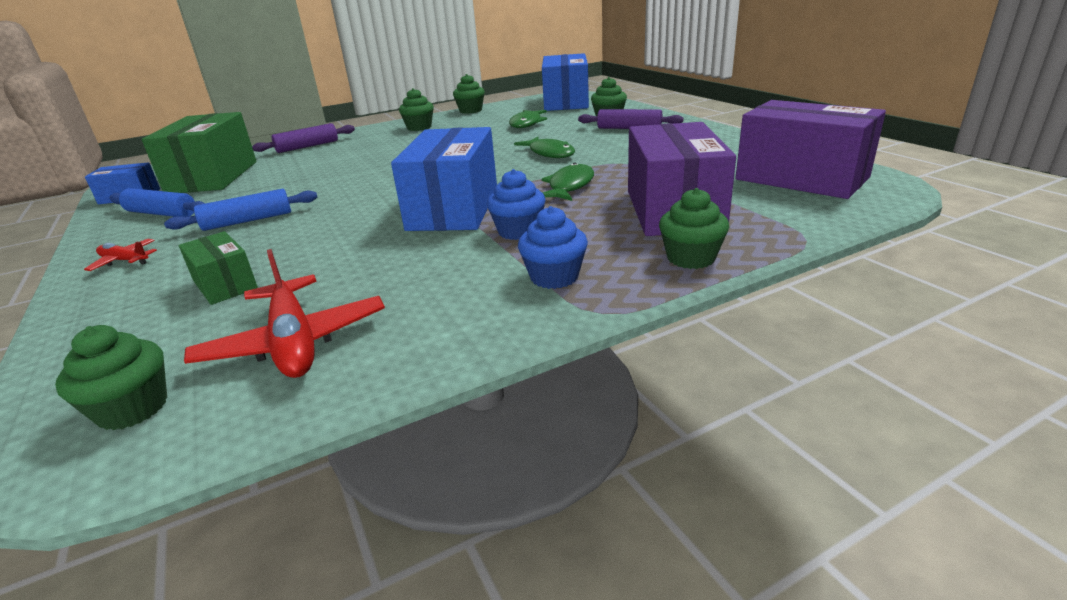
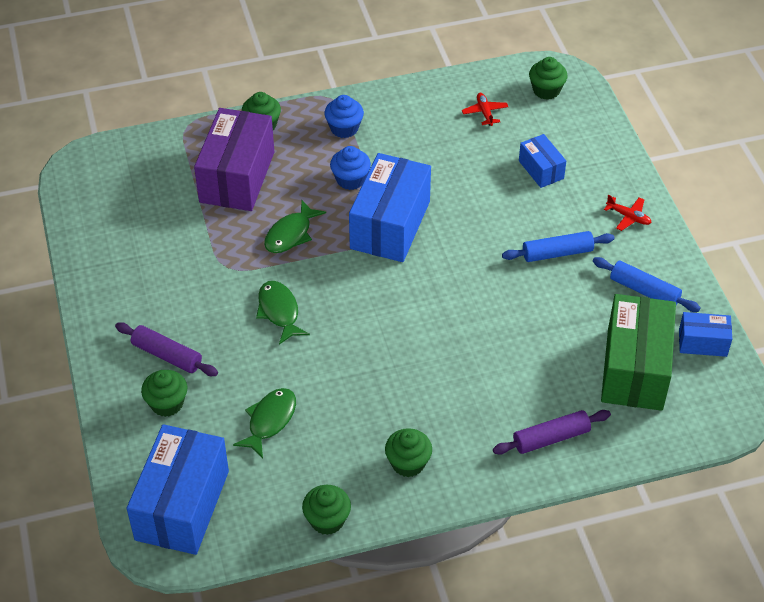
camera: 170 degrees left, 20 degrees up
green box [179,231,258,305] -> blue box [519,134,566,188]
red plane [184,249,385,378] -> red plane [462,93,508,126], size x0.51
purple box [736,100,886,199] -> none

